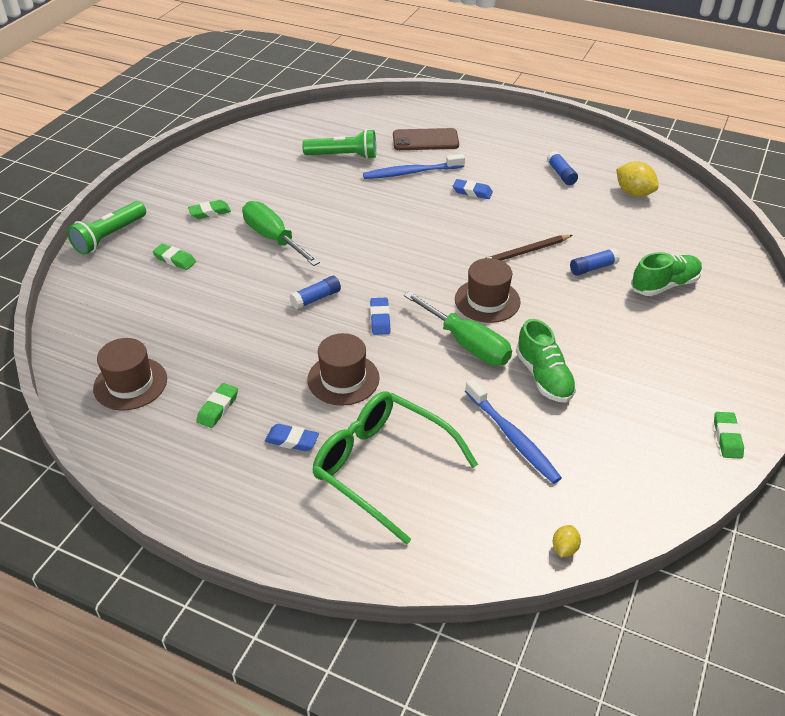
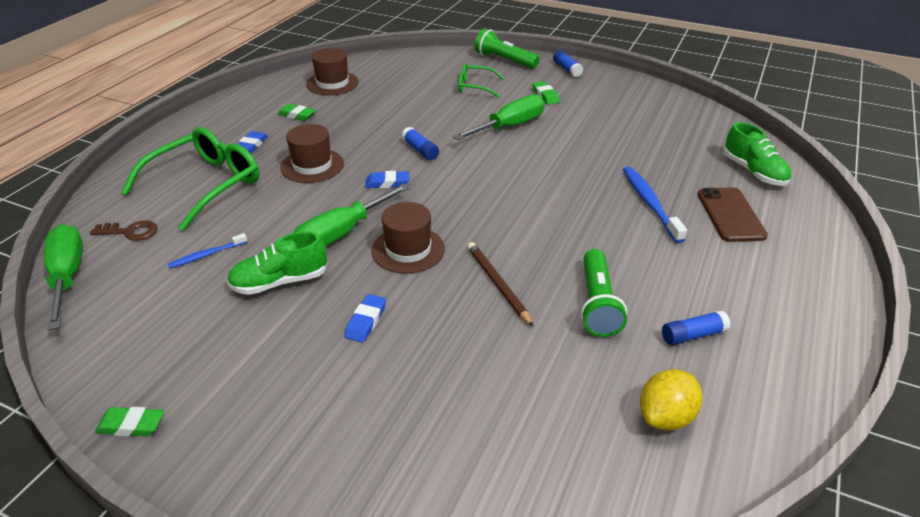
camera: 90 degrees right, 5 degrees down
green eraser [152,244,196,270] -> green glasses [458,63,504,98]
green flashlight [302,129,376,159] -> green flashlight moved to [581,249,627,337]
blue eraser [453,179,493,199] -> blue eraser moved to [344,294,386,343]
blue toothbrush [465,379,562,484] -> blue toothbrush [168,233,247,268], size x0.57
yellow lemon [553,525,581,557] -> green screwdriver [44,224,83,330]
blue glue stick [570,248,620,276] -> blue glue stick moved to [553,50,584,77]
green shoe [631,252,702,296] -> green shoe moved to [723,122,791,186]
none -> brown key [90,220,157,241]

